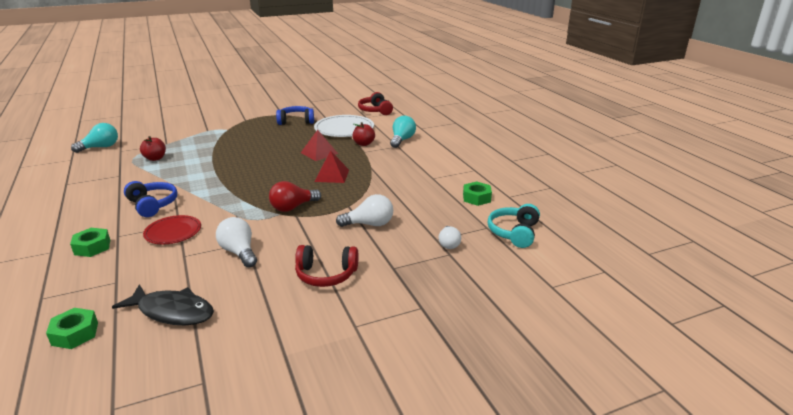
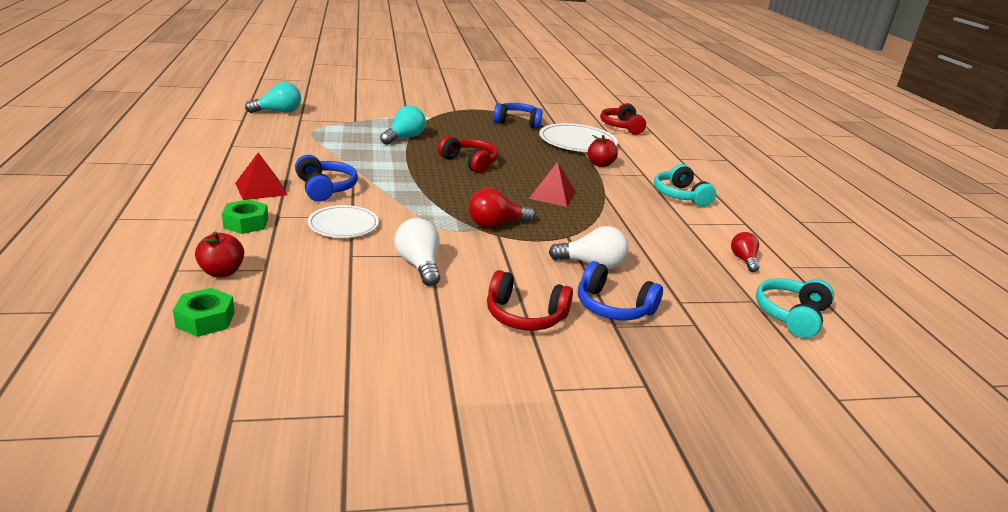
camera: 10 degrees right, 0 degrees up
black fish [112,284,214,325] -> none
red apple [140,136,166,161] -> red apple moved to [195,232,244,277]
red plate [143,215,201,244] -> white plate [308,205,379,238]
red pyramid [301,130,338,161] -> red pyramid moved to [235,153,287,200]
turquoise light bulb [390,116,416,148] -> turquoise light bulb moved to [380,106,426,145]
white light bulb [439,226,461,249] -> none
green nut [463,181,492,206] -> red light bulb [731,232,759,272]
none -> red headphones [438,136,498,173]
none -> blue headphones [578,261,663,321]
none -> turquoise headphones [654,164,716,207]

